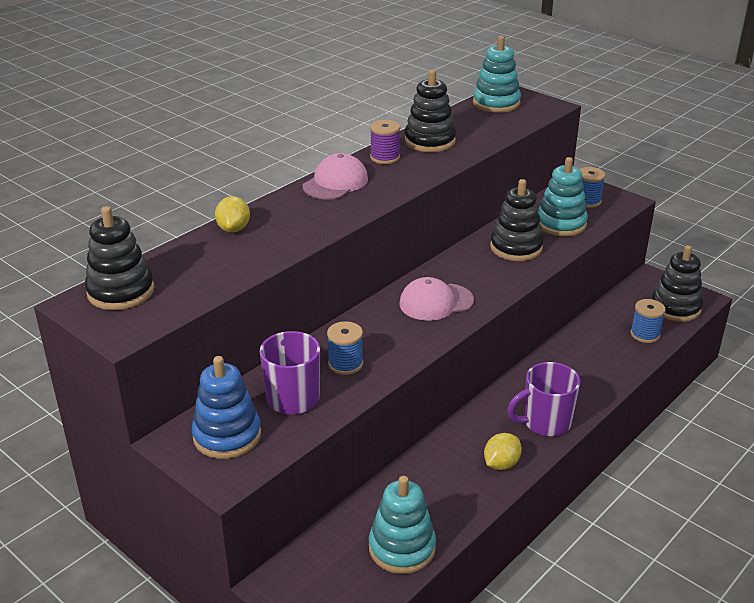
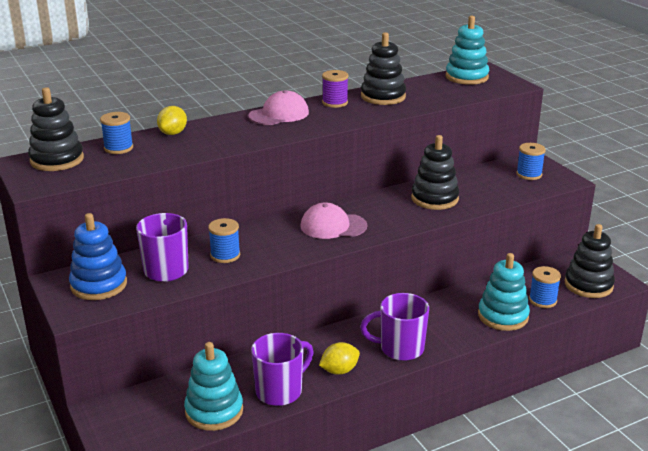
camera: 20 degrees right, 5 degrees down
turquoise stacking toy [538,157,588,236] -> turquoise stacking toy moved to [478,253,530,331]
none -> blue spool [100,112,133,154]
none -> purple mug [251,333,314,406]

